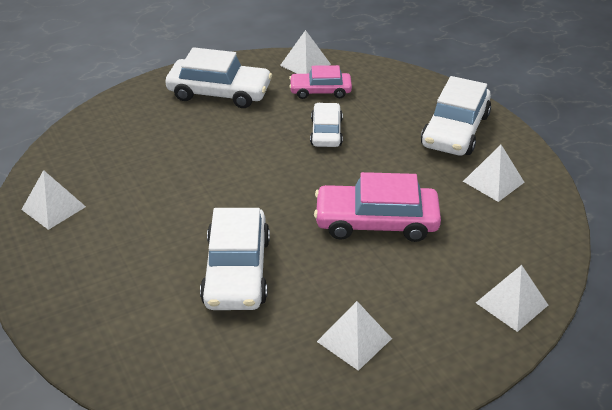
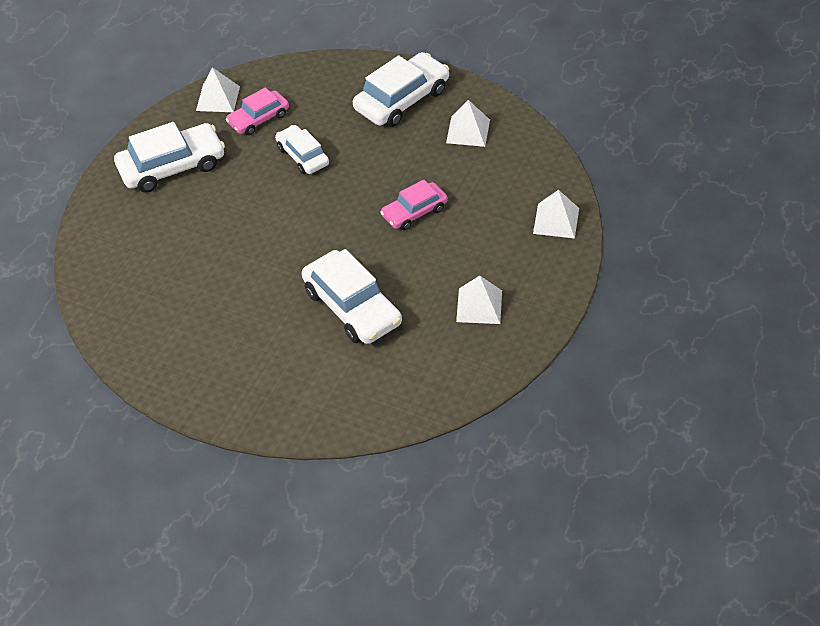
camera: 35 degrees left, 10 degrees up
white pyramid [21,170,86,230] -> none
pink car [314,172,441,242] -> pink car [380,179,448,230], size x0.61
white car [421,76,491,155] -> white car turned 120 degrees counterclockwise [353,52,449,127]

